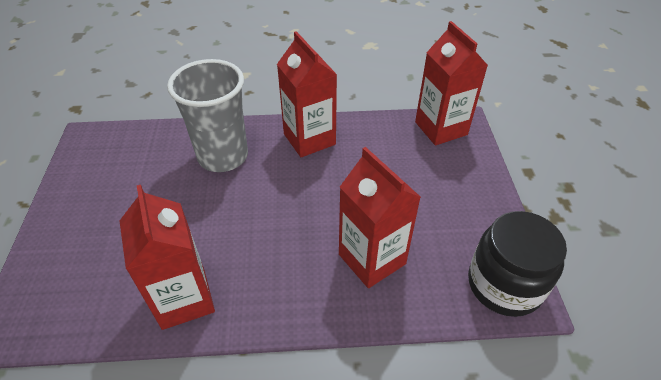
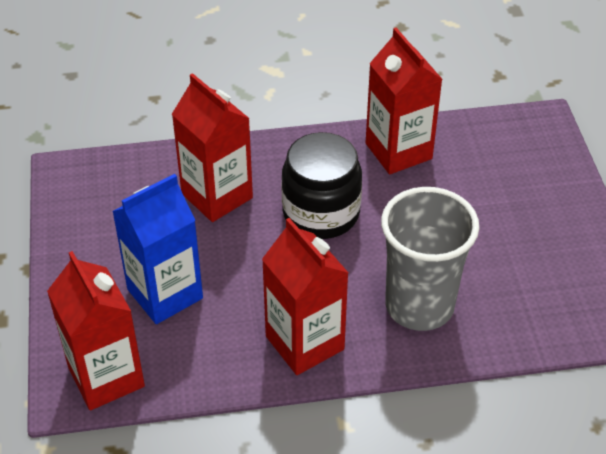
camera: 175 degrees right, 0 degrees up
black jar [468,211,567,317] -> black jar moved to [282,132,362,239]
none -> blue carton [112,174,203,324]

